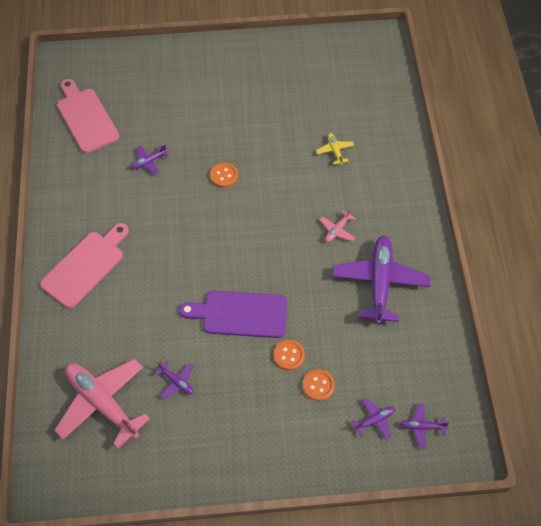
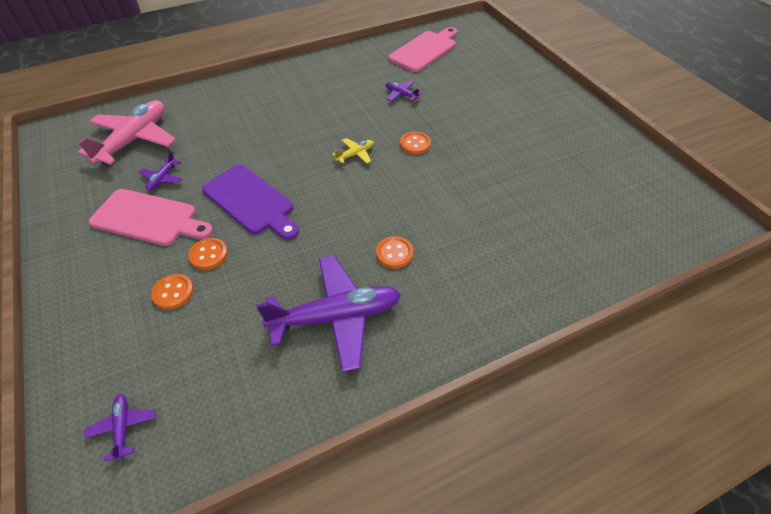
camera: 70 degrees right, 10 degrees down
pink cutting board [40,223,129,308] -> pink cutting board moved to [89,189,213,246]
purple cutting board [179,291,287,338] -> purple cutting board turned 150 degrees clockwise [202,165,299,240]
yellow plane [316,133,354,165] -> yellow plane moved to [332,138,373,164]
pink plane [320,208,356,242] -> orange button [376,236,413,268]
purple plane [352,398,395,439] -> none

